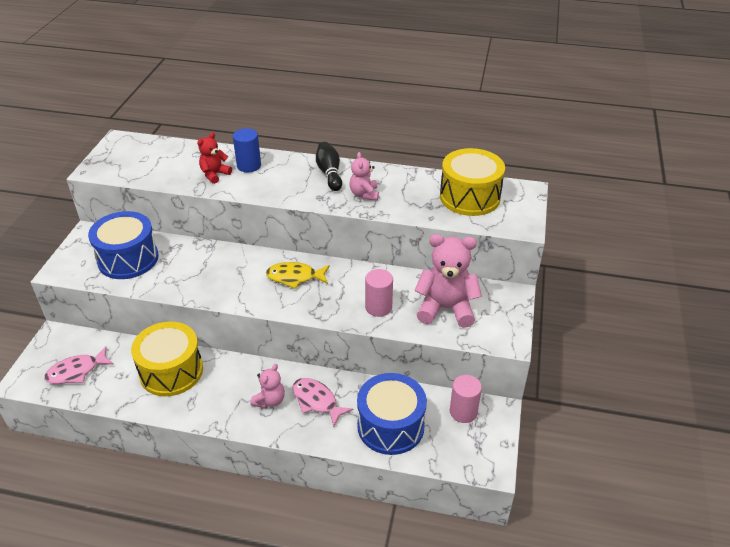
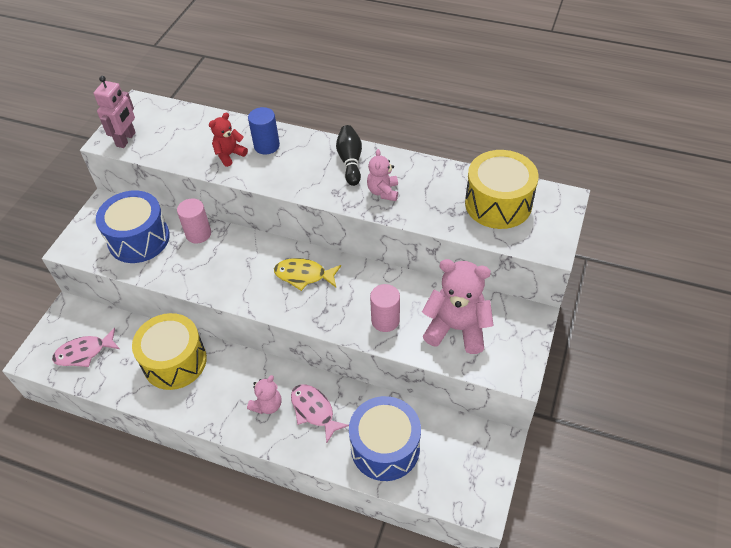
camera: 10 degrees right, 10 degrees up
pink cylinder [450,375,482,423] -> pink cylinder moved to [177,198,211,244]
none -> pink robot [94,76,136,148]

